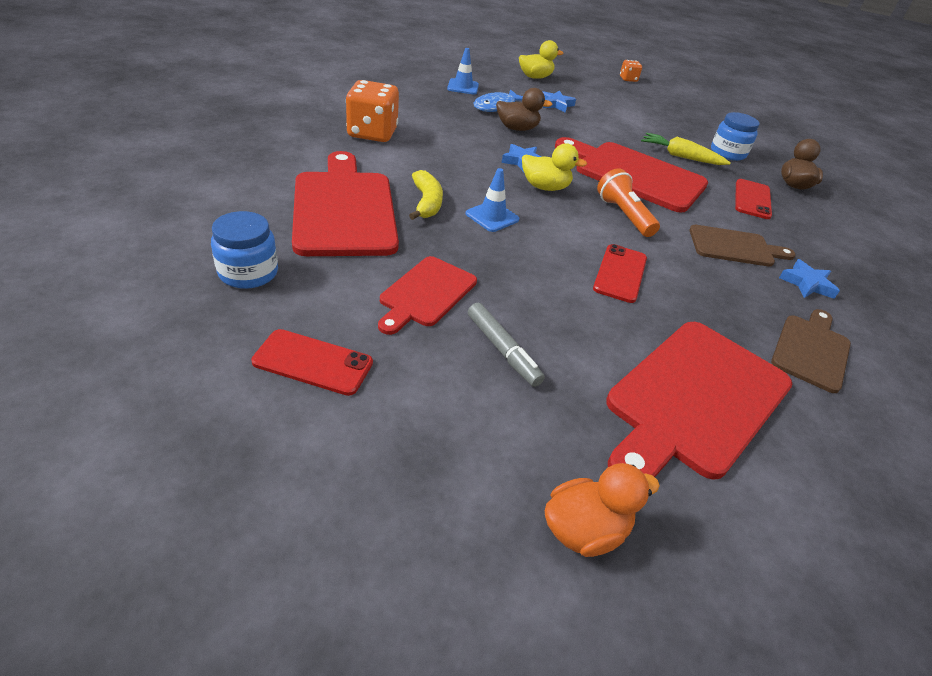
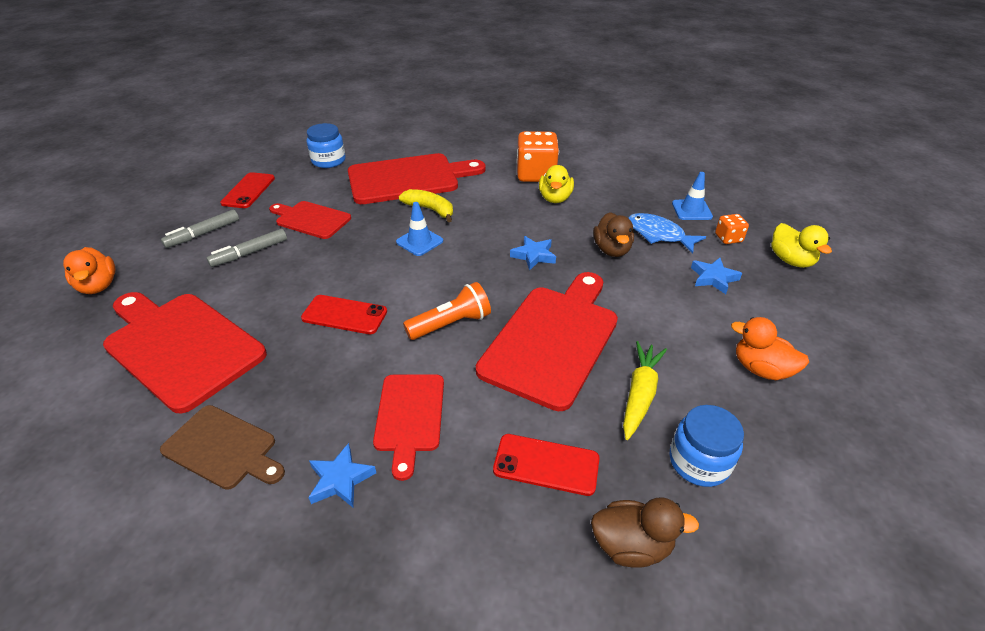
camera: 90 degrees right, 0 degrees up
yellow banana [409,170,443,220] -> yellow banana turned 135 degrees counterclockwise [399,189,453,222]
yellow duck [522,143,587,191] -> yellow duck moved to [539,165,574,203]
orange dice [620,60,642,82] -> orange dice moved to [715,214,749,244]
brown cutting board [689,225,796,267] -> red cutting board [373,374,444,481]
none -> grey marker [161,209,239,248]
none -> orange duck [731,317,809,380]

